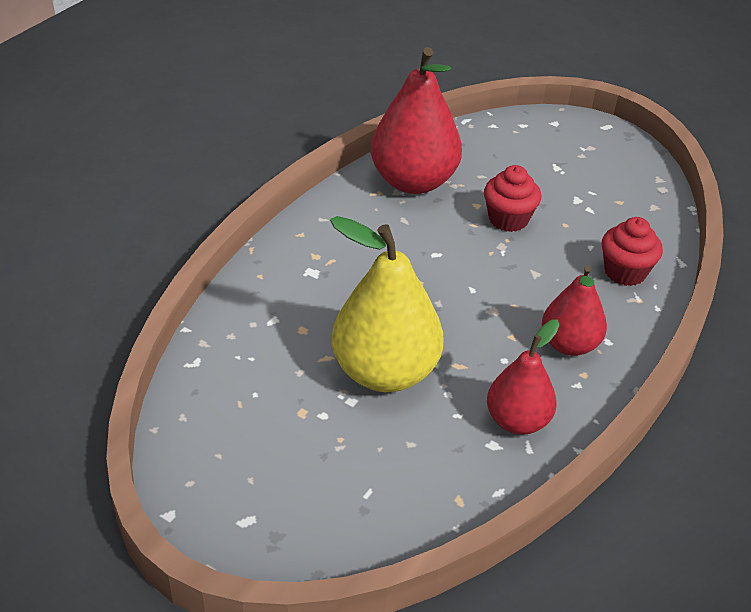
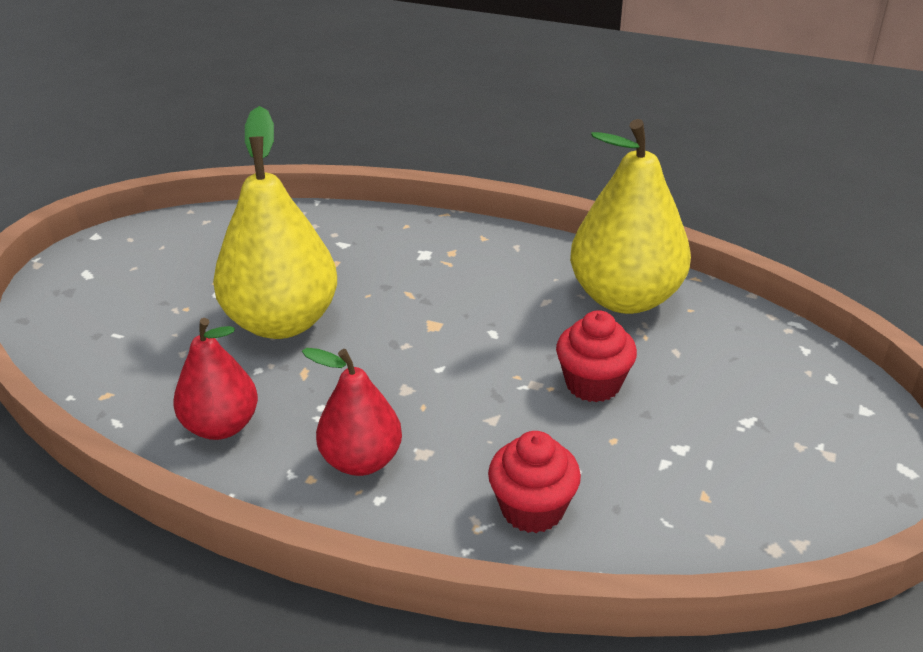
camera: 80 degrees right, 5 degrees down
red pear [371,47,462,194] -> yellow pear [570,119,691,314]

